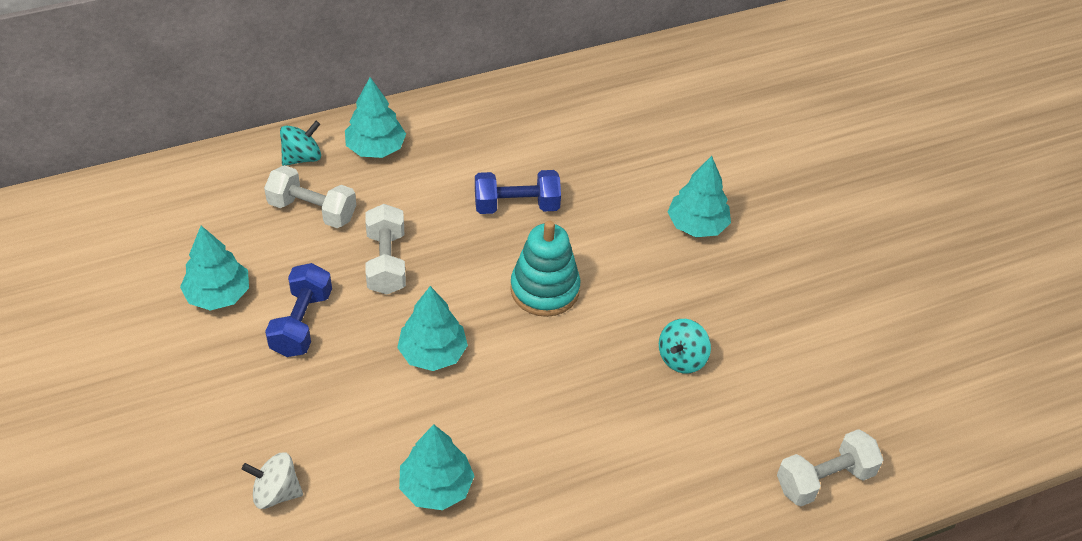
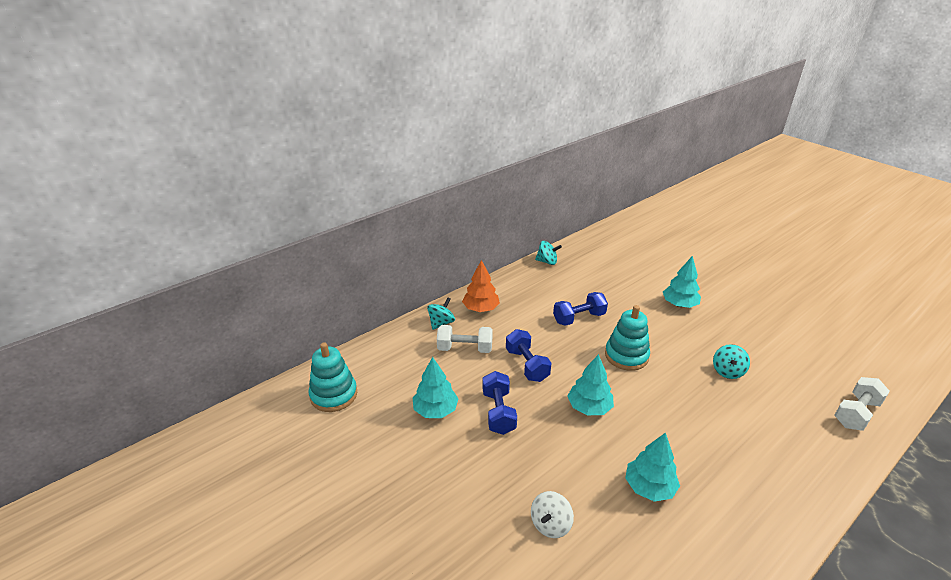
camera: 15 degrees left, 15 degrees down
white spinning top [242,452,303,509] -> white spinning top turned 45 degrees counterclockwise [531,491,574,538]
turquoise tree [345,77,406,158] -> orange tree [462,260,500,312]
white dumbbell [365,204,406,295] -> blue dumbbell [506,329,551,382]
none -> turquoise stacking toy [309,342,357,412]
none -> turquoise spinning top [535,241,562,265]

